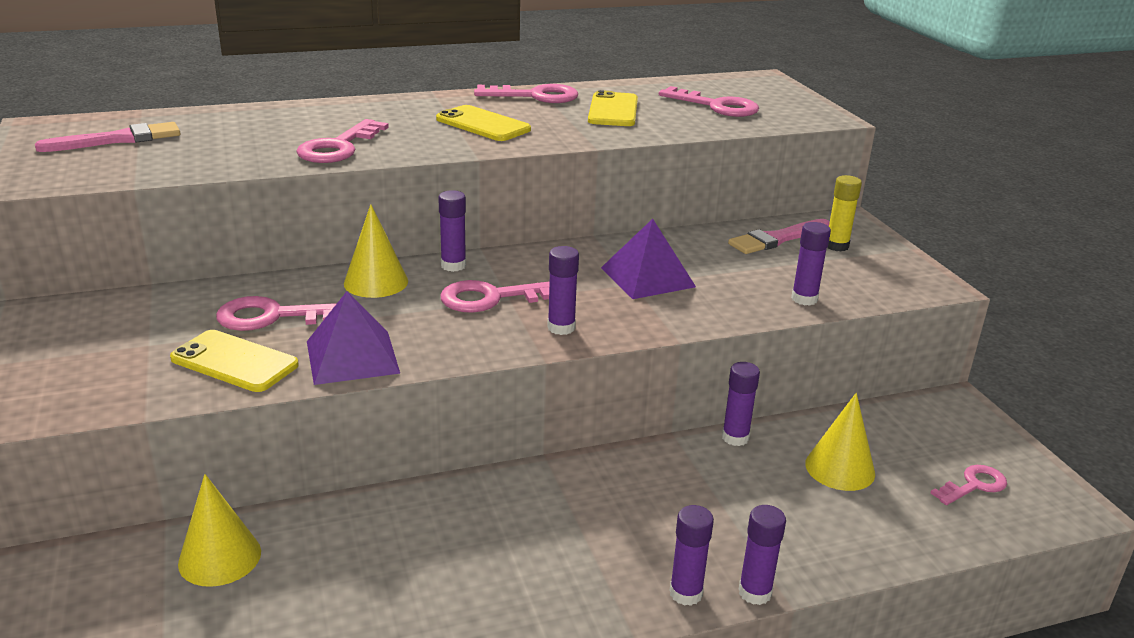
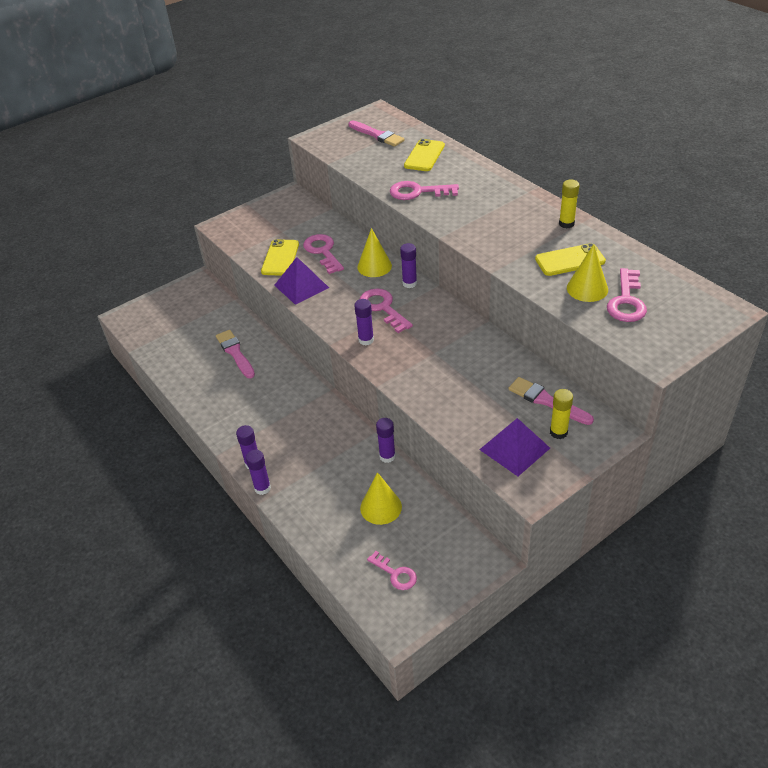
camera: 75 degrees right, 15 degrees up
yellow cone [178,474,261,587] -> yellow cone moved to [567,244,608,302]
yellow phone [436,105,531,141] -> yellow phone moved to [404,139,445,171]
pink key [474,84,578,103] -> yellow glue stick [559,180,579,228]
purple pyramid [601,219,696,299] -> purple pyramid moved to [479,418,550,476]
purple glue stick [791,222,831,306] -> none
none -> pink brush [216,330,255,378]

